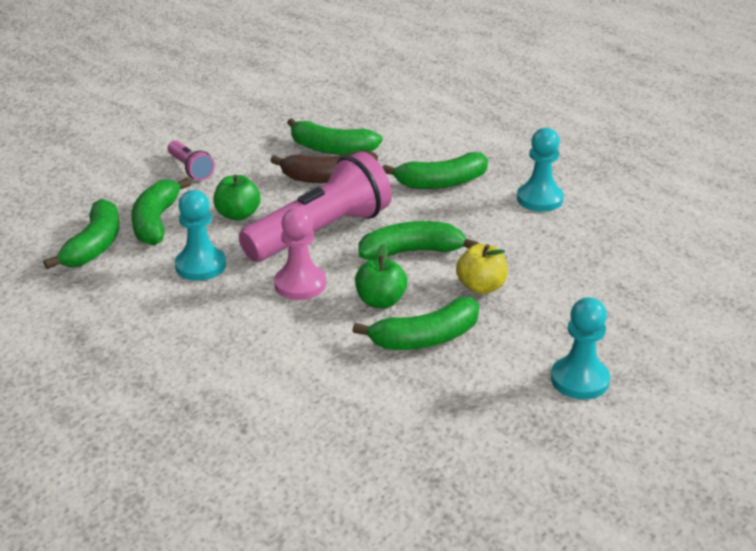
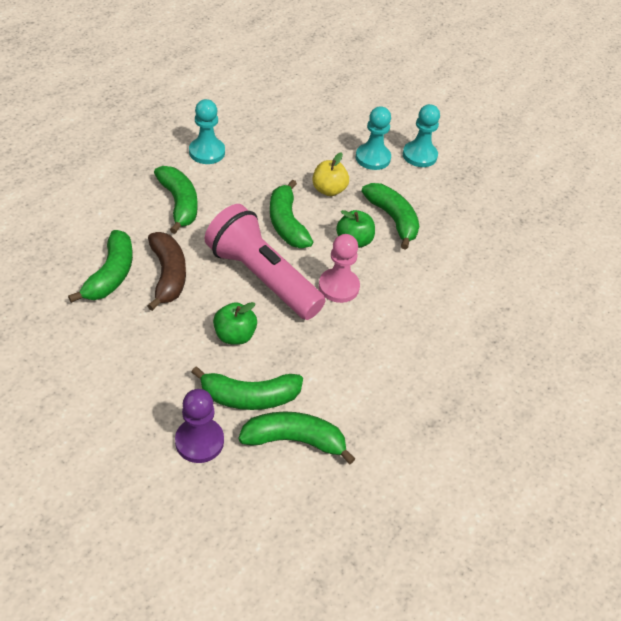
camera: 100 degrees left, 15 degrees up
pink flashlight [168,140,215,180] -> none
turquoise pawn [175,190,226,281] -> turquoise pawn moved to [356,106,391,170]
none -> purple pawn [175,389,224,463]

